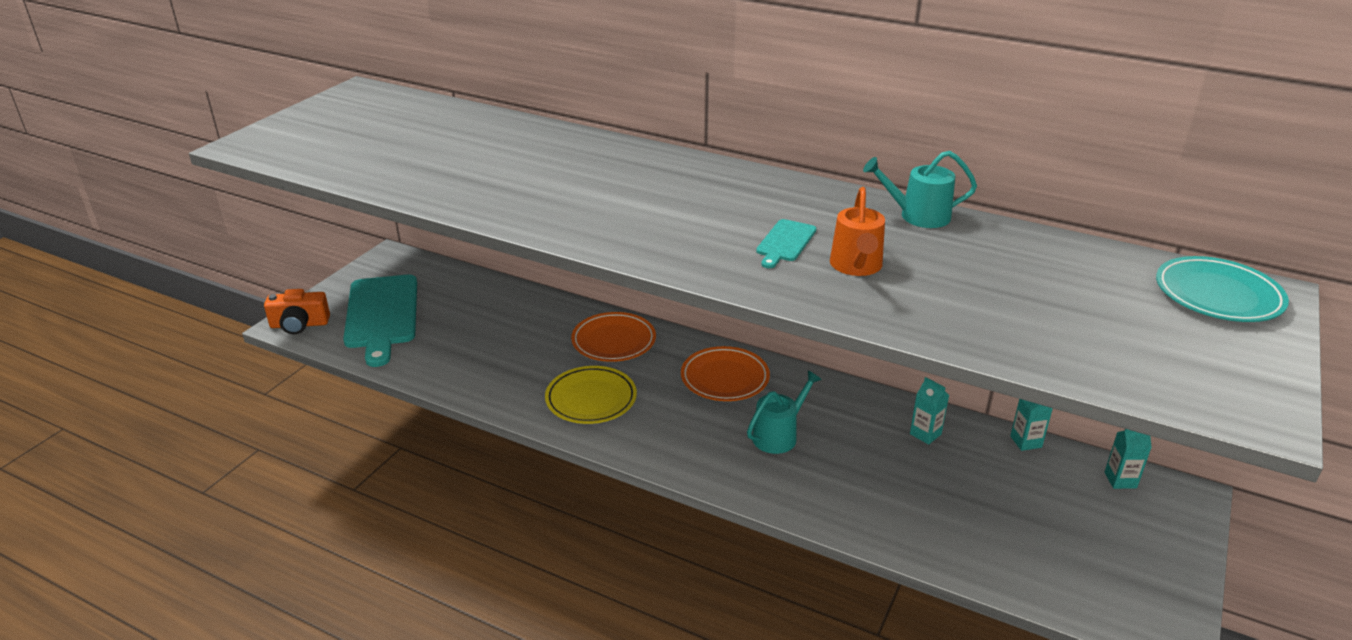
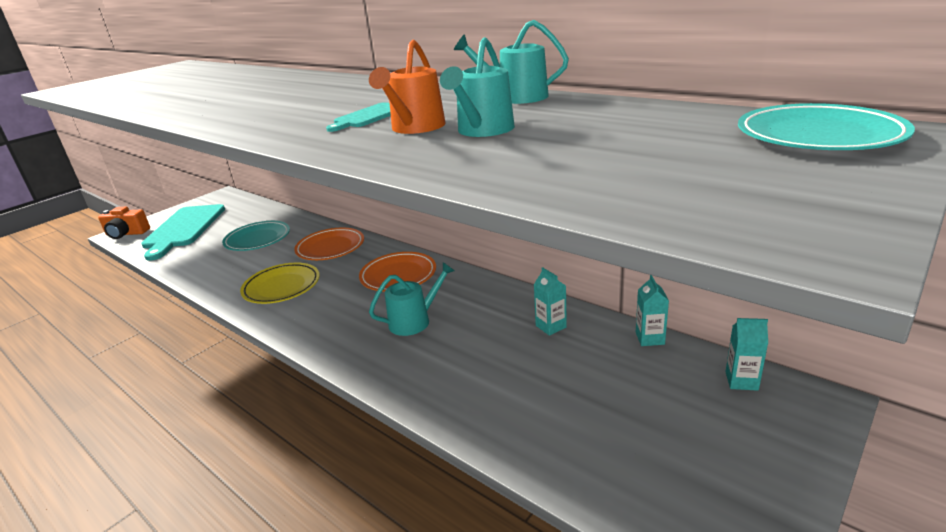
camera: 15 degrees right, 5 degrees down
none -> turquoise plate [222,221,290,251]
none -> turquoise watering can [440,37,515,137]

